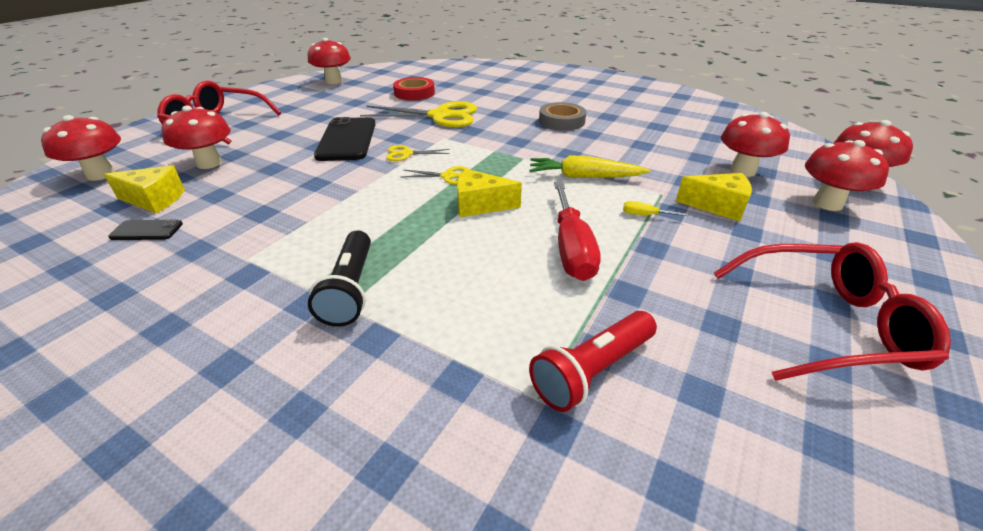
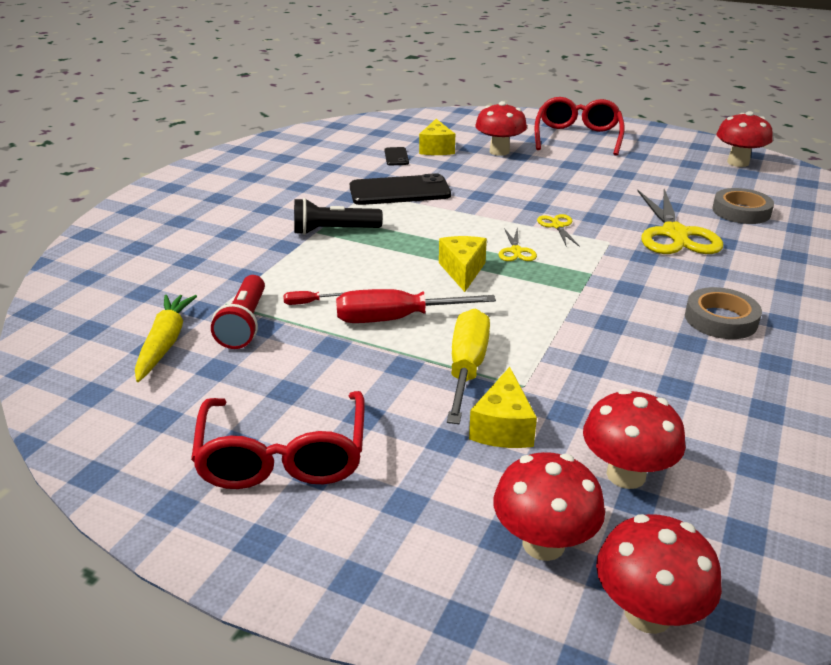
camera: 85 degrees right, 5 degrees down
red mushroom [41,115,121,181] -> none
black phone [314,117,376,161] -> black phone moved to [350,173,451,205]
red tape [393,77,435,101] -> grey tape [712,188,774,224]
yellow carrot [529,155,650,177] -> yellow carrot moved to [135,295,197,382]
red flashlight [529,311,657,412] -> red flashlight turned 135 degrees counterclockwise [211,275,265,349]
yellow screwdriver [623,201,688,216] -> yellow screwdriver [447,309,490,424], size x2.38
none -> red screwdriver [283,291,343,305]

